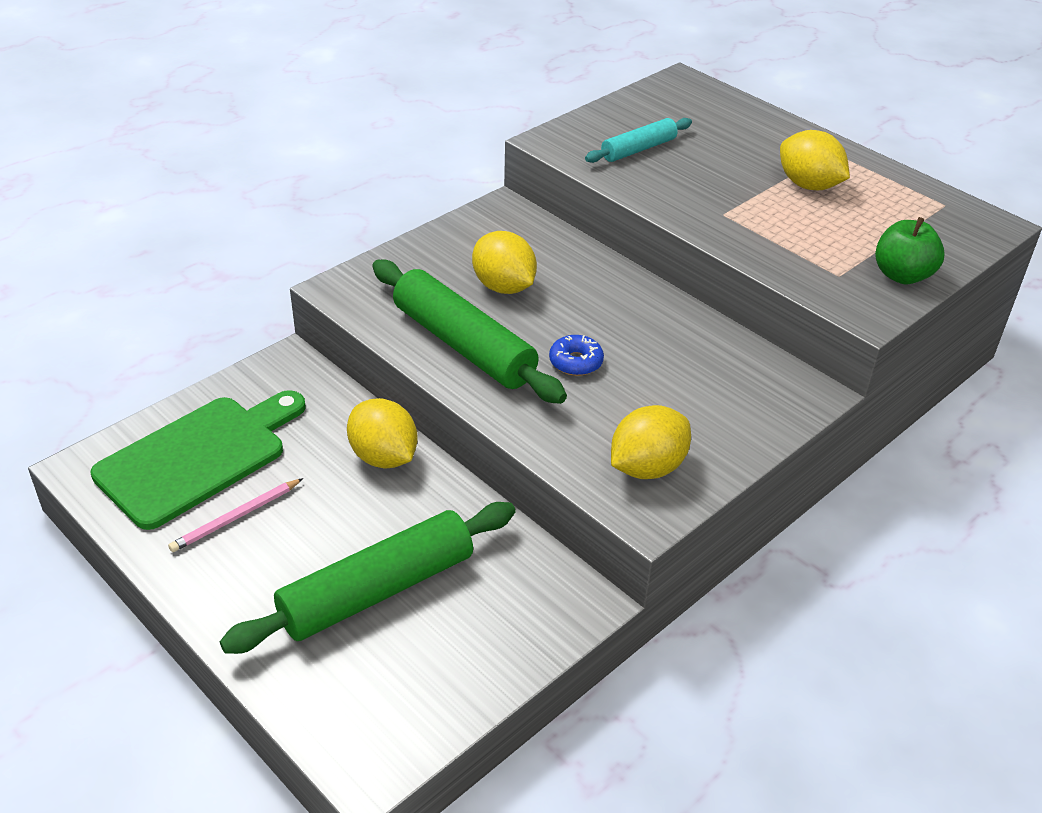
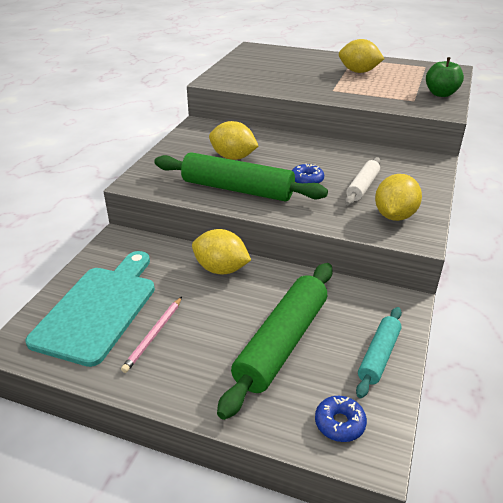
camera: 25 degrees left, 5 degrees down
green cutting board [91,390,306,530] -> turquoise cutting board [25,251,155,367]
turquoise rolling pin [585,118,692,163] -> turquoise rolling pin moved to [356,307,402,398]
none -> blue donut [315,396,367,442]
none -> white rolling pin [345,157,381,205]

